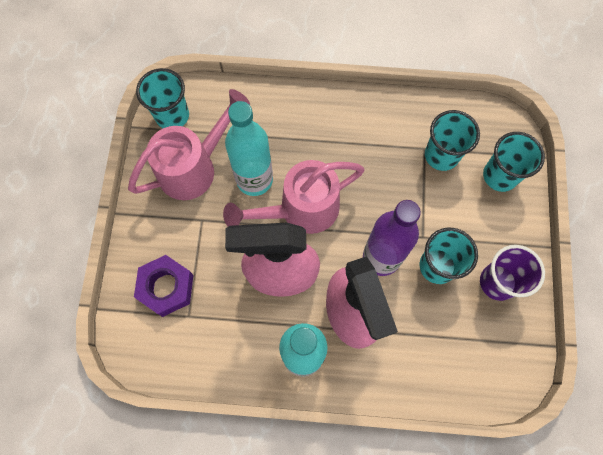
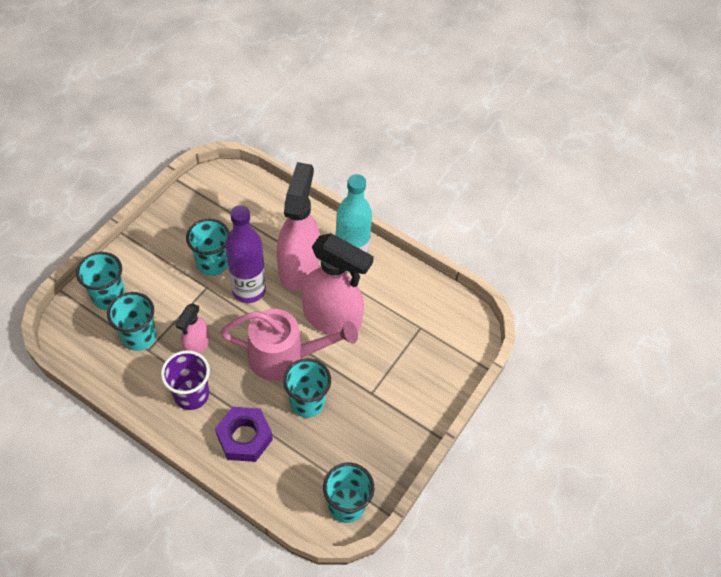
camera: 155 degrees left, 15 degrees down
pink watering can [128,89,250,200] -> none
purple nut [134,255,193,317] -> purple nut moved to [215,407,273,462]
turquoise bottle [225,101,273,196] -> turquoise cup [283,358,331,418]
purple cup [480,245,545,301] -> purple cup moved to [161,350,210,410]
none -> pink spray bottle [176,303,209,354]

